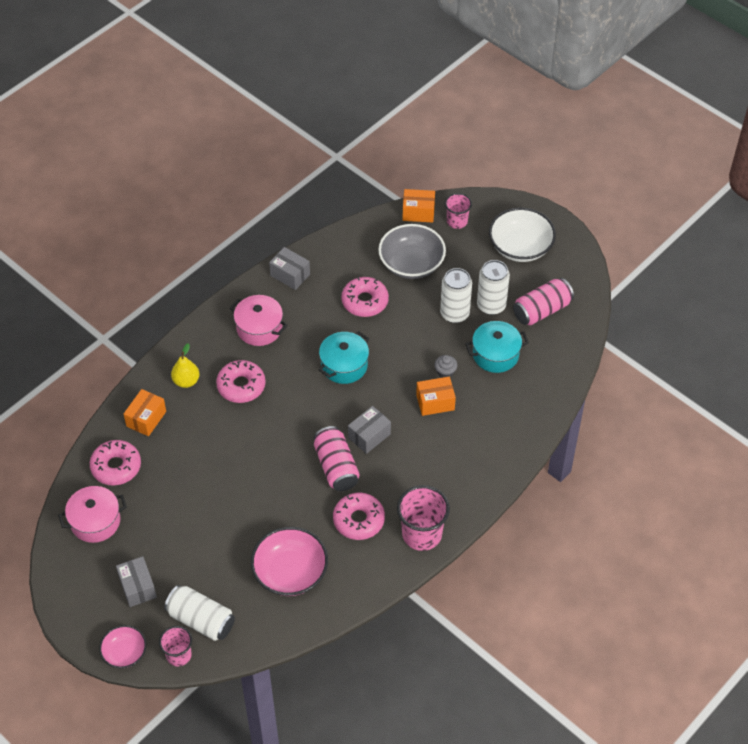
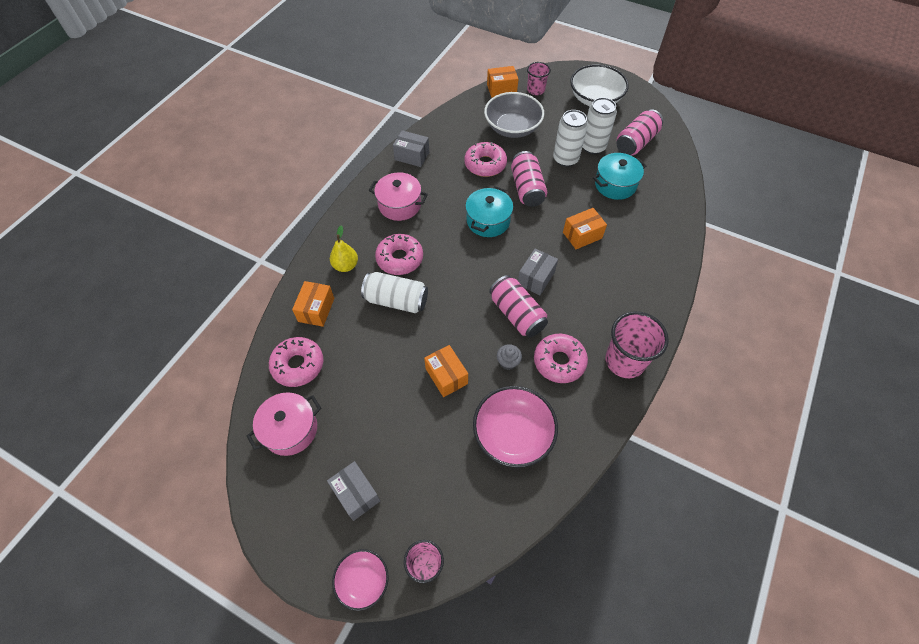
camera: 15 degrees left, 5 degrees up
white can [164,585,235,641] -> white can moved to [361,272,428,313]
grey cupcake [435,355,457,378] -> grey cupcake moved to [497,344,522,370]
none -> orange box [424,345,468,397]
none -> pink can [511,151,547,207]

